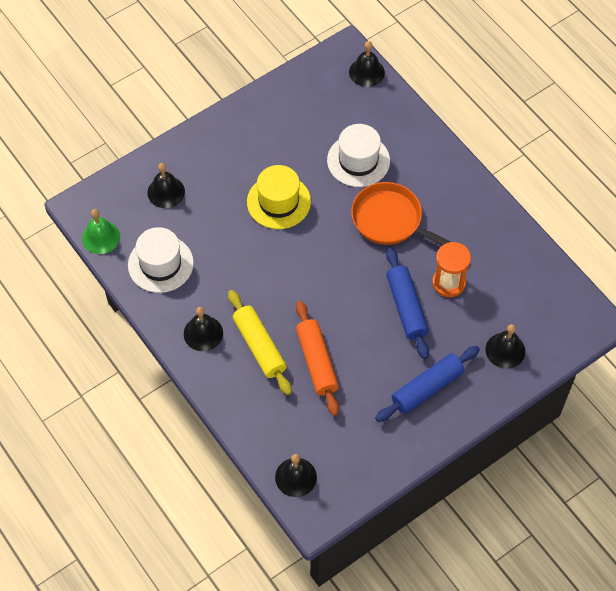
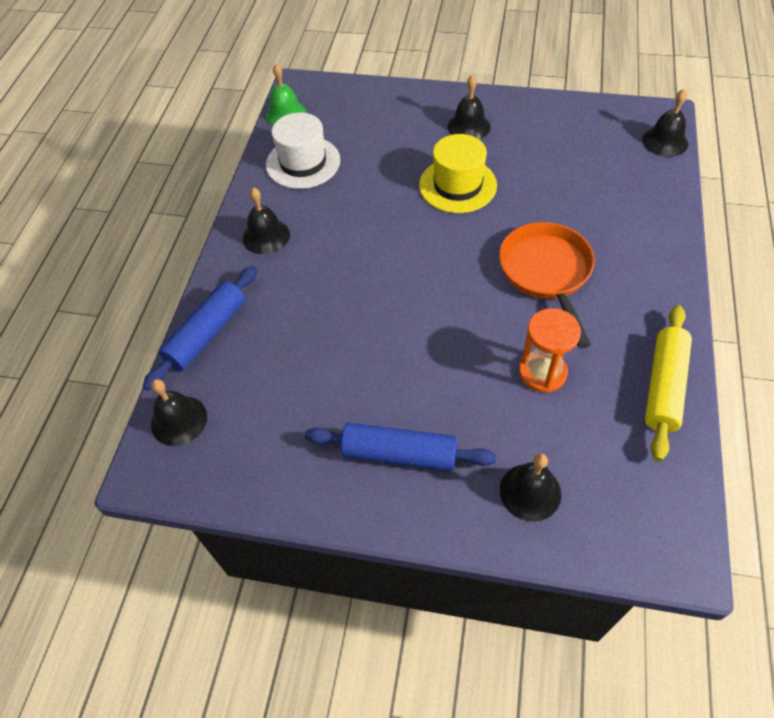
camera: 50 degrees right, 5 degrees down
black bell [147,163,185,208] -> black bell moved to [448,75,490,139]
yellow rolling pin [228,290,292,395] -> yellow rolling pin moved to [645,305,692,461]
orange rolling pin [296,301,339,416] -> none
white hat [327,124,390,187] -> none
blue rolling pin [386,248,429,359] -> blue rolling pin moved to [143,266,258,391]

